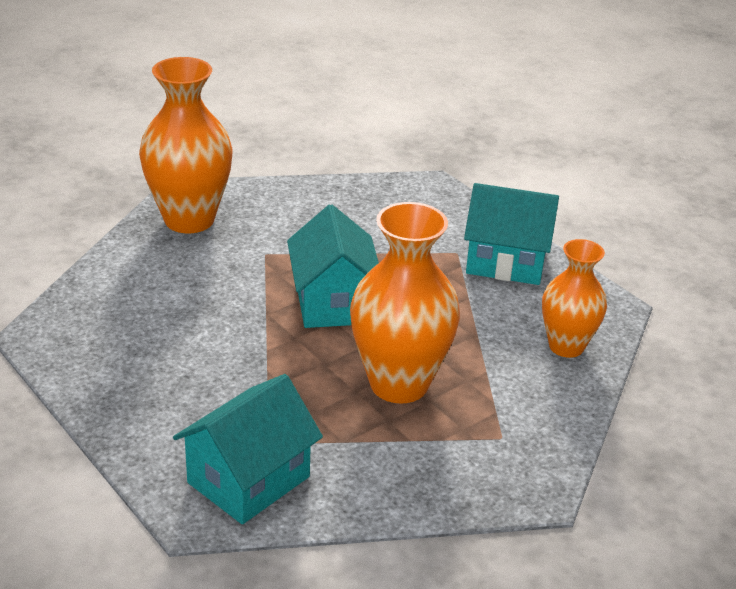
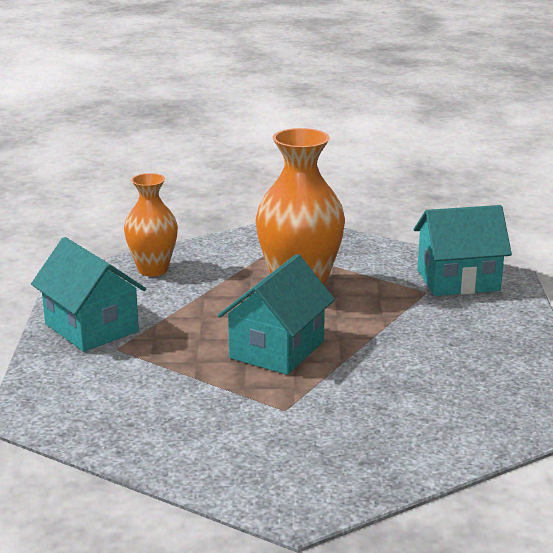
camera: 140 degrees left, 10 degrees down
orange vase [139,57,233,233] -> none

